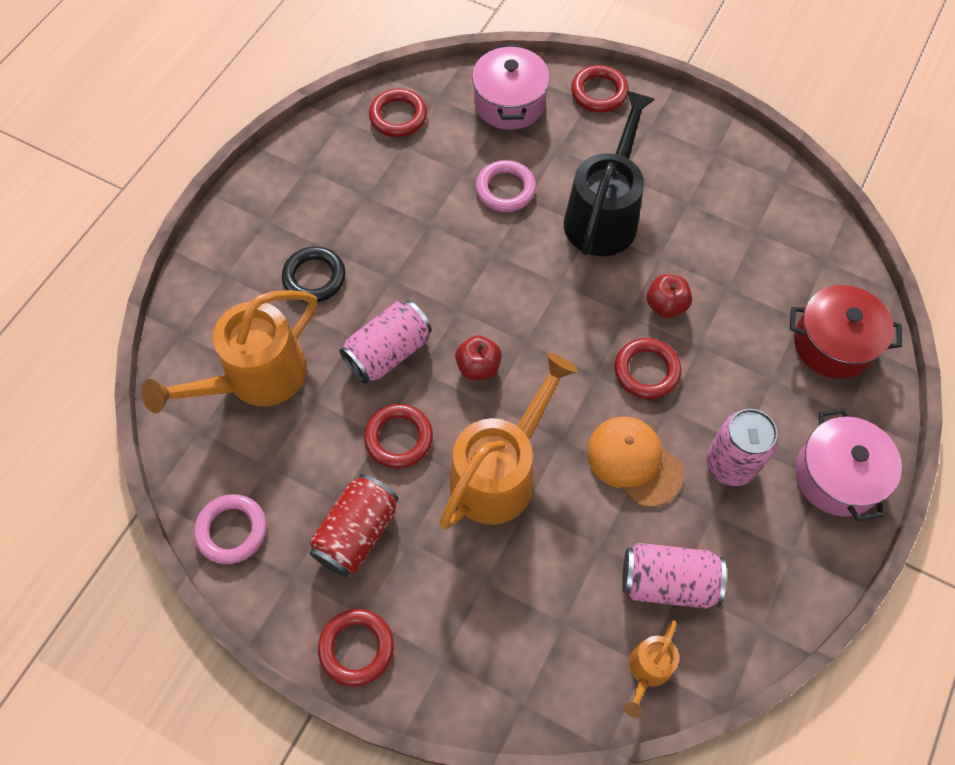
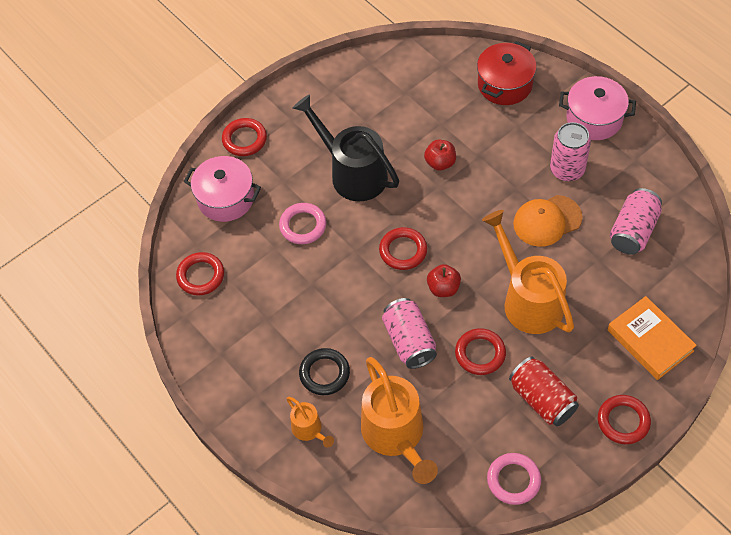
camera: 65 degrees left, 5 degrees down
red ring [615,338,681,399] -> red ring moved to [379,227,427,270]
orange watering can [624,620,679,718] -> orange watering can moved to [286,397,334,448]
none -> orange book [608,296,697,380]

